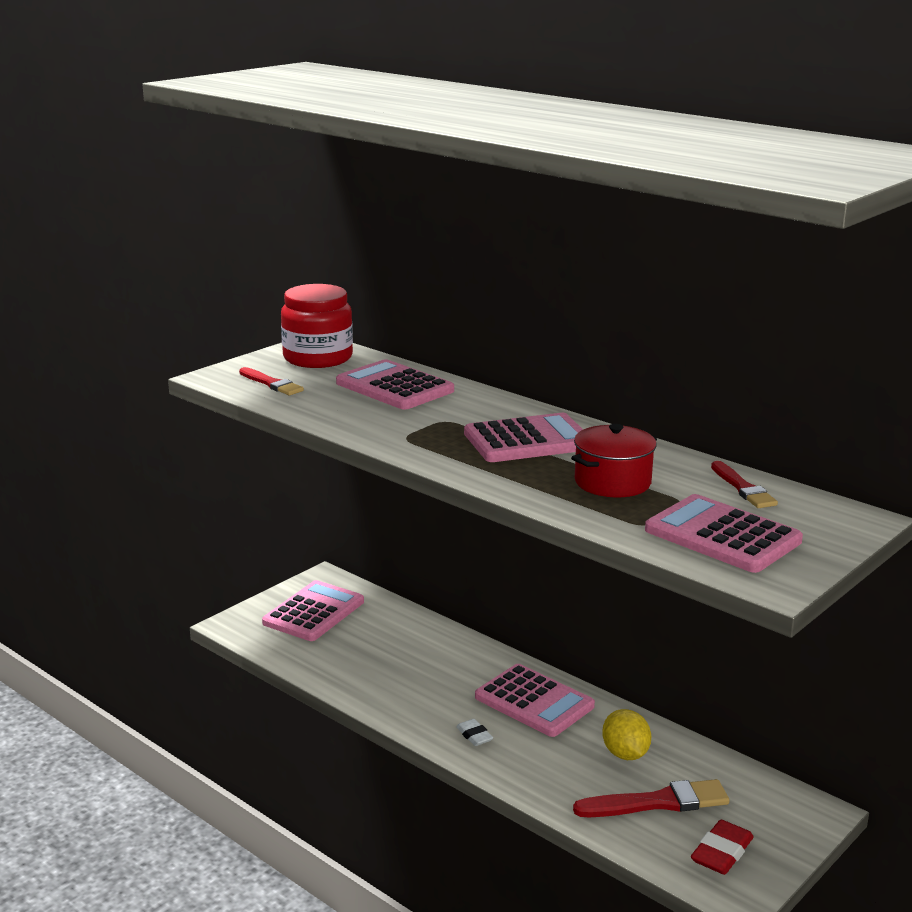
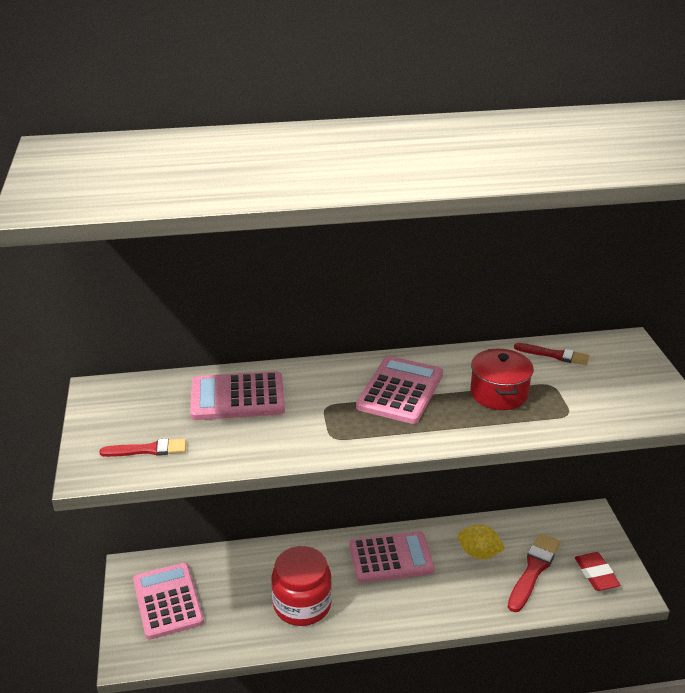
camera: 50 degrees left, 10 degrees up
red jar [281,284,353,368] -> red jar moved to [271,546,332,626]
white eraser [456,719,493,746] -> none
pink calculator [645,494,803,573] -> none

